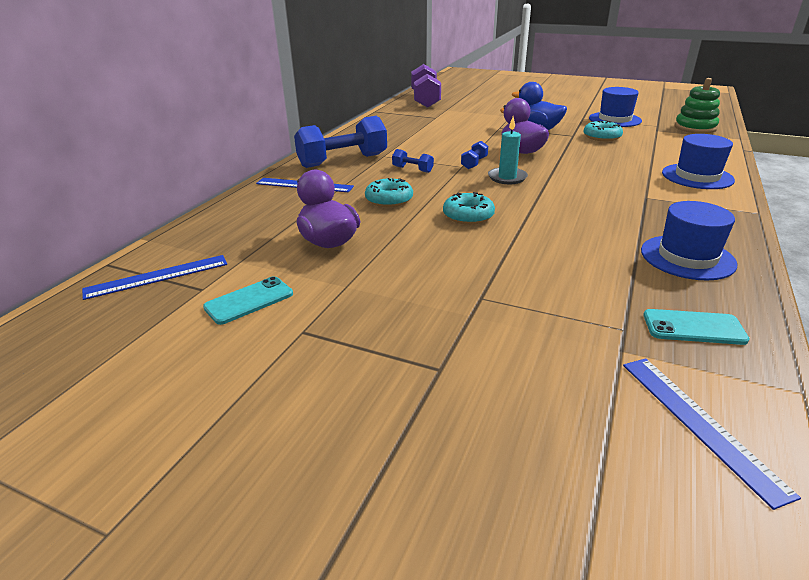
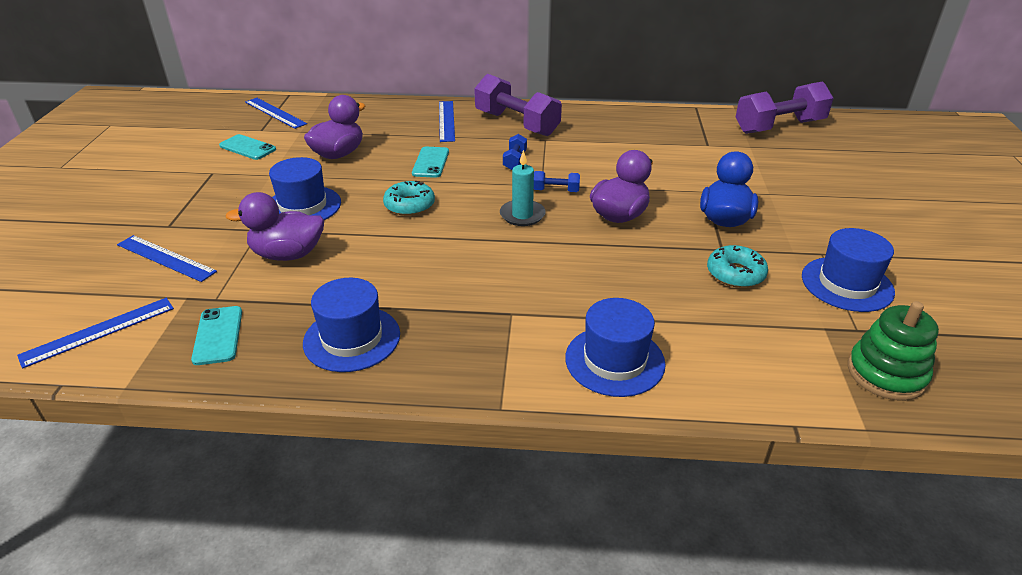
camera: 70 degrees right, 5 degrees up
blue dumbbell [294,116,387,168] -> purple dumbbell [474,74,562,136]
turquoise donut [365,178,413,207] -> turquoise phone [412,147,449,178]
none -> blue ruler [117,235,217,282]
none -> purple duck [225,192,324,261]
none -> blue hat [269,157,341,220]

